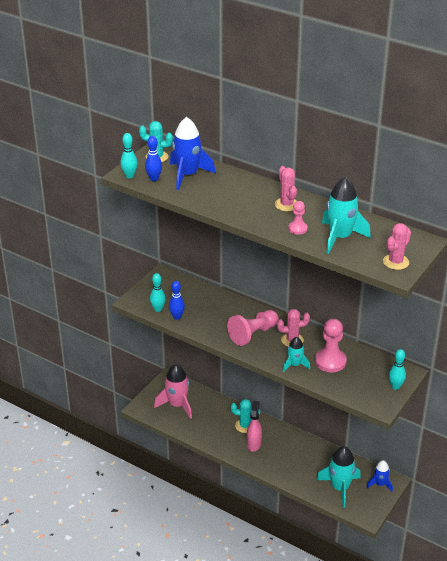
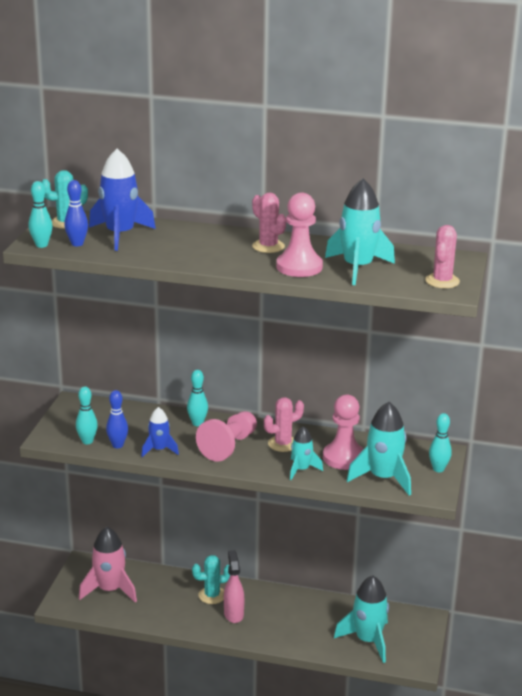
camera: 20 degrees left, 10 degrees down
pink pawn [288,201,308,235] -> pink pawn [276,193,323,277], size x1.80
blue rocket [367,460,393,492] -> blue rocket moved to [141,407,179,457]
none -> turquoise bowling pin [187,370,208,426]
none -> turquoise rocket [347,402,411,496]

